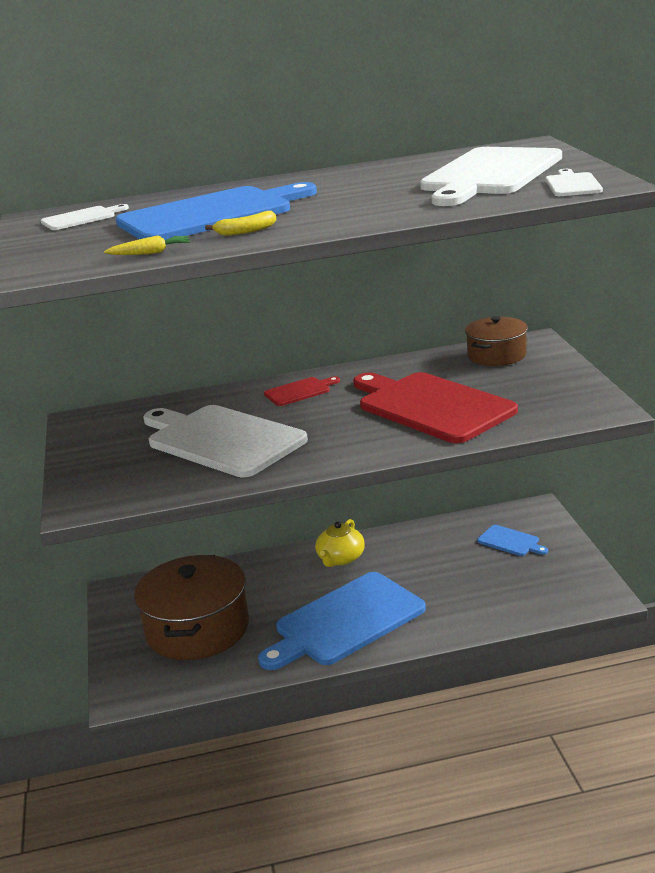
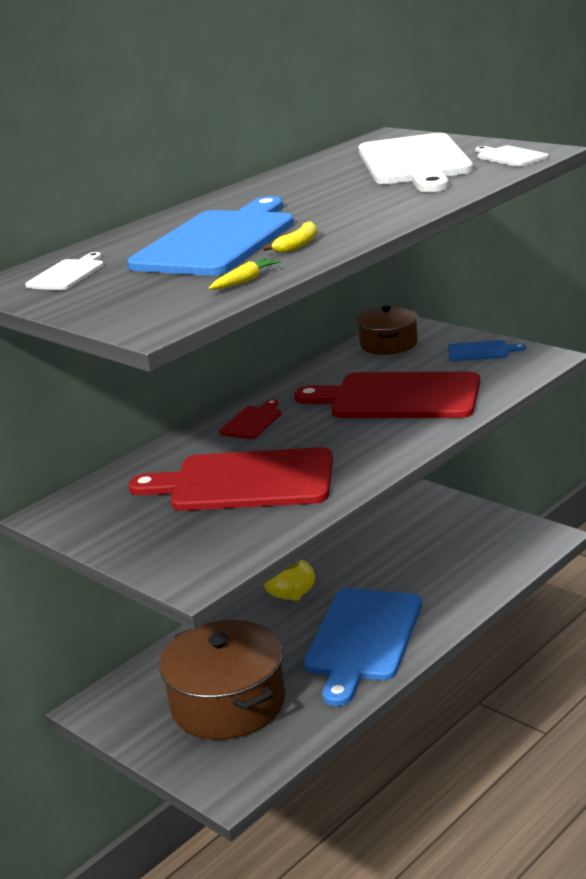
camera: 35 degrees left, 0 degrees up
white cutting board [143,405,308,477] -> red cutting board [129,447,333,511]
blue cutting board [477,525,548,556] -> blue cutting board moved to [448,340,526,361]

